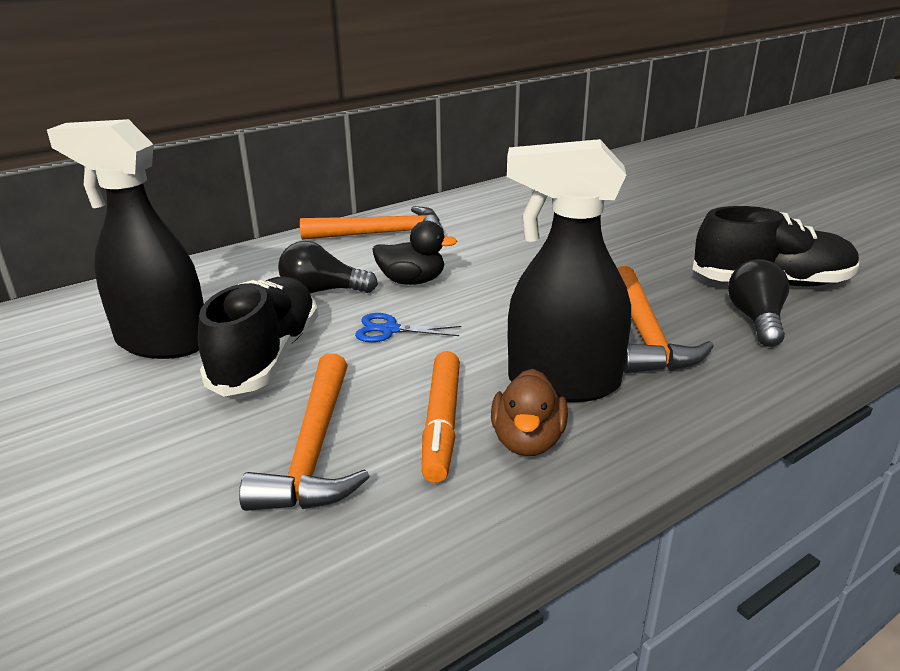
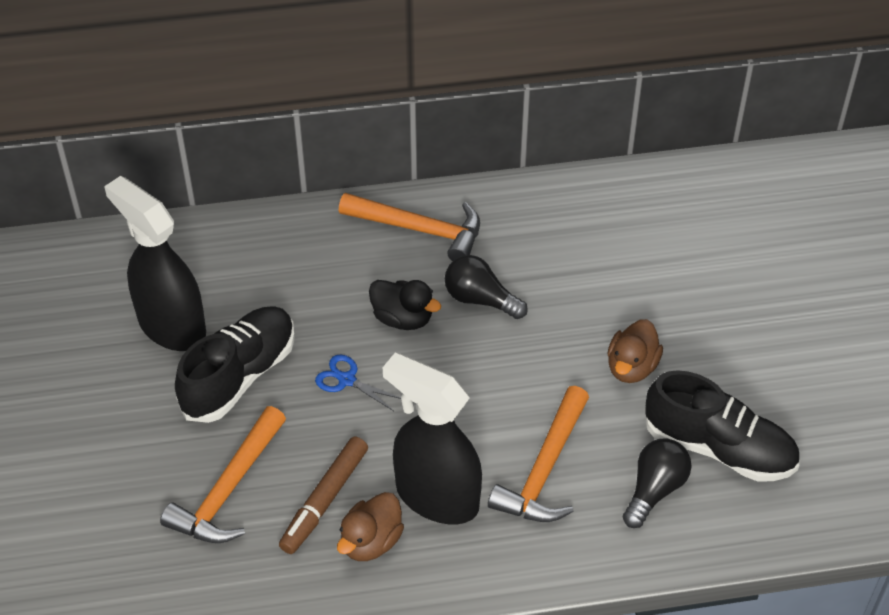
camera: 25 degrees right, 20 degrees up
black light bulb [278,241,378,294] -> black light bulb moved to [445,255,528,319]
orange marker [422,351,460,483] -> brown marker [279,436,368,554]
none -> brown duck [607,319,663,383]

